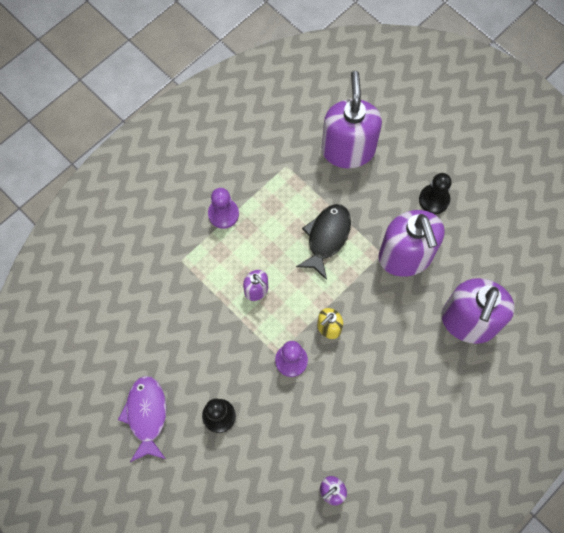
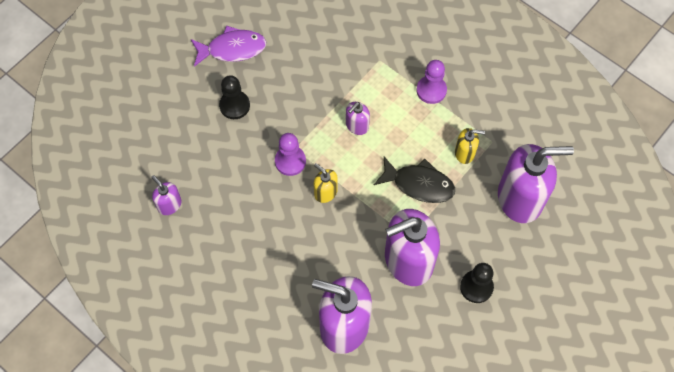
camera: 85 degrees right, 5 degrees down
none -> yellow soap dispenser [455,128,485,164]

